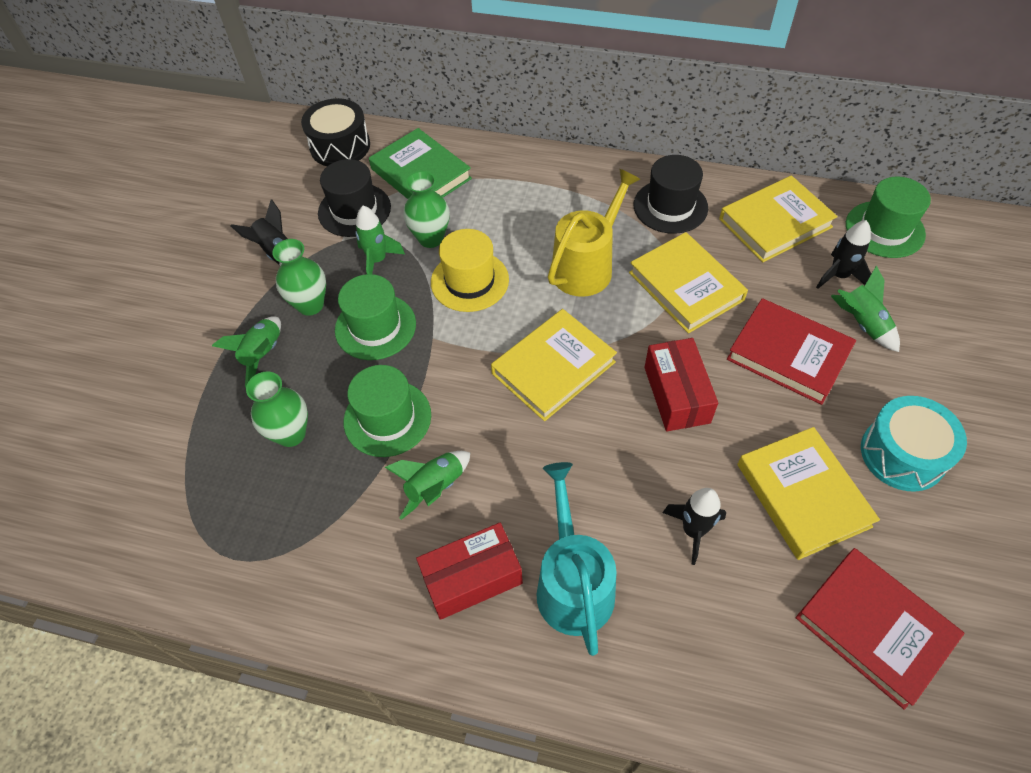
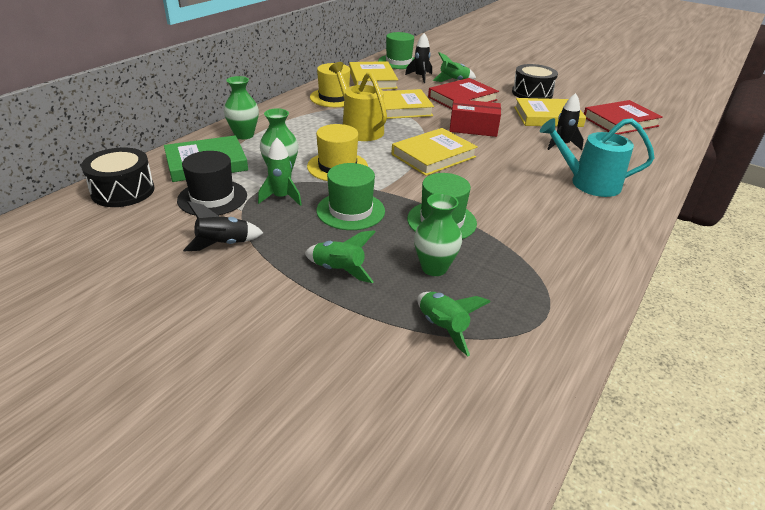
camera: 75 degrees left, 20 degrees down
green vase [272,239,326,316] -> green vase moved to [224,76,259,139]
green rocket [385,451,470,520] -> green rocket moved to [417,292,490,356]
red box [416,523,523,620] -> none
yellow book [491,309,617,421] -> yellow book turned 75 degrees clockwise [391,128,478,176]
black hat [634,155,708,234] -> yellow hat [310,63,350,107]
turquoise drum [861,396,967,492] -> black drum [512,64,558,99]

